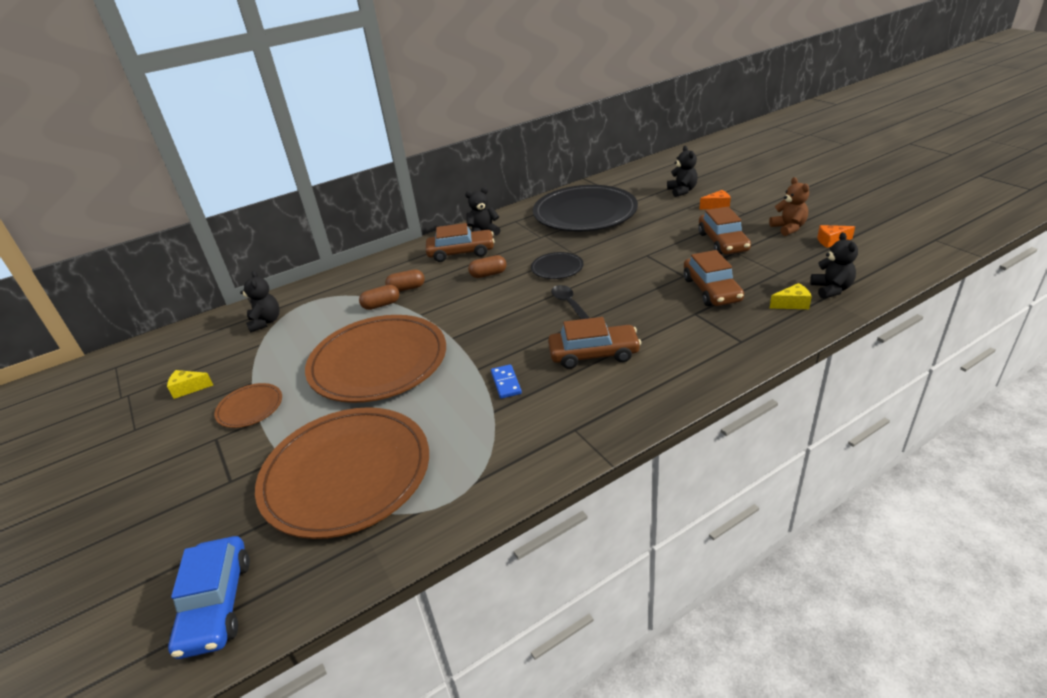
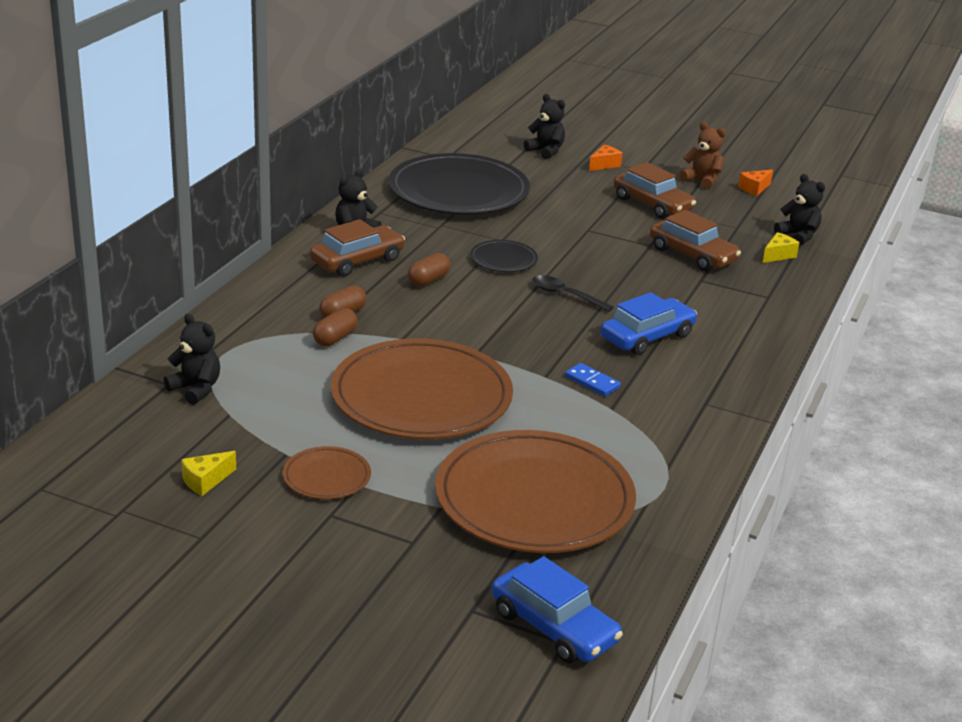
camera: 40 degrees left, 5 degrees down
brown car [548,317,641,369] -> blue car [601,292,697,355]

